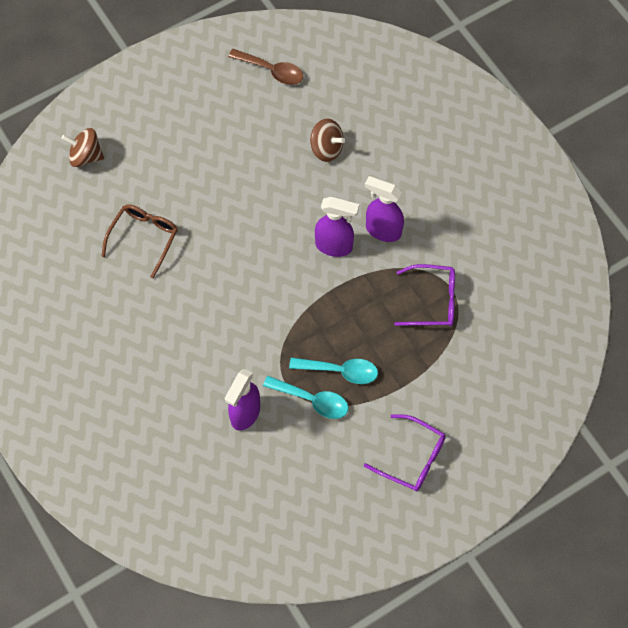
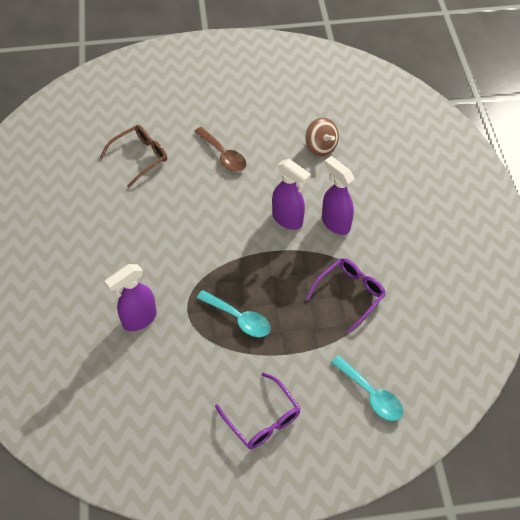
camera: 25 degrees right, 10 degrees down
brown spinning top [61,128,104,167] -> none
brown spoon [228,49,303,85] -> brown spoon moved to [194,127,246,172]
turquoise spoon [263,376,348,419] -> turquoise spoon moved to [331,355,403,421]
purple glasses [394,264,455,326] -> purple glasses turned 75 degrees counterclockwise [306,258,386,334]

